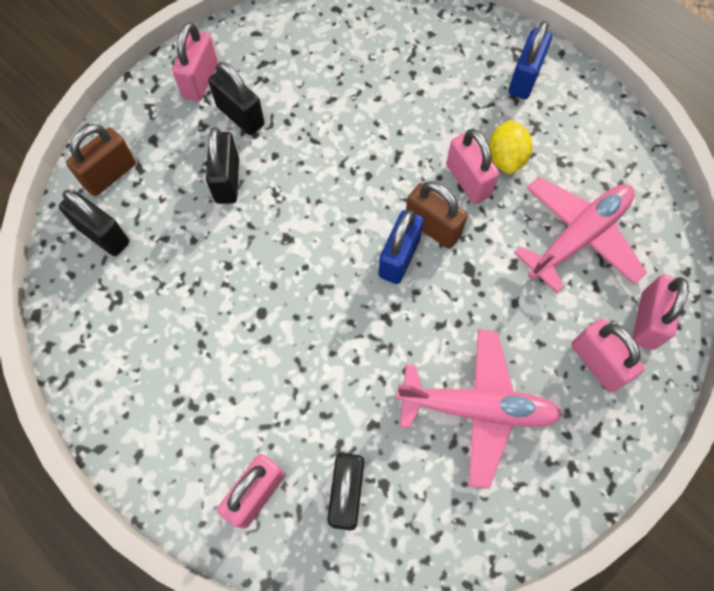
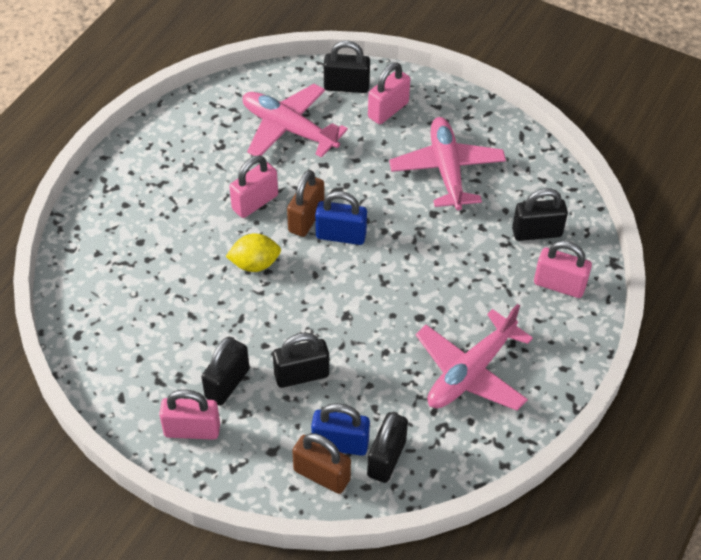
camera: 105 degrees left, 15 degrees down
yellow lemon [489,120,533,174] -> yellow lemon moved to [226,233,281,272]
blue padlock [509,21,552,99] -> blue padlock moved to [311,403,370,456]
pink padlock [633,275,689,350] -> black padlock [324,41,370,93]
none -> pink plane [416,304,533,411]

